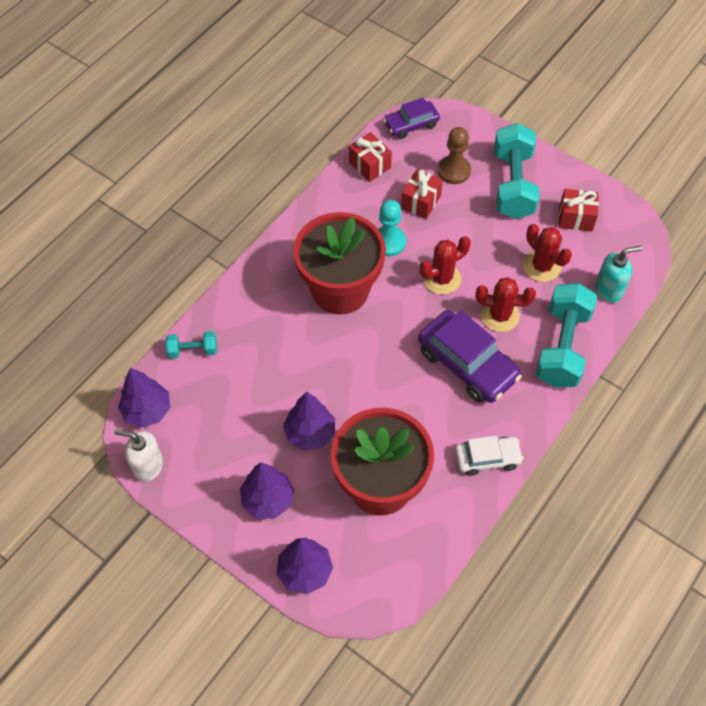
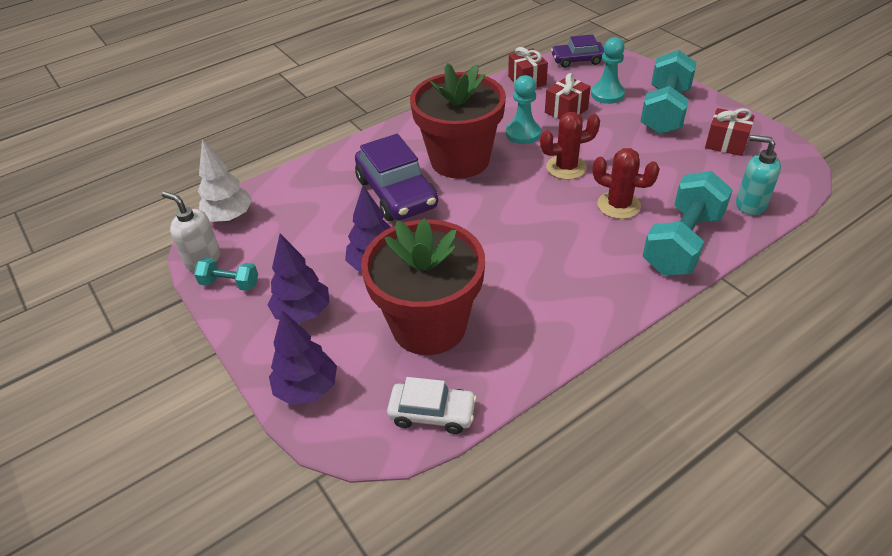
camera: 20 degrees right, 15 degrees down
purple tree [118,368,170,428] -> white tree [198,139,252,222]
turquoise dumbbell [165,331,217,359] -> turquoise dumbbell moved to [194,258,258,291]
purple car [418,310,522,403] -> purple car moved to [355,134,438,221]
brown pawn [438,127,471,184] -> turquoise pawn [591,37,625,104]
white car [455,436,524,476] -> white car moved to [387,377,477,434]
red cactus [523,224,572,282] -> none
turquoise soap dispenser [595,246,642,303] -> turquoise soap dispenser turned 150 degrees counterclockwise [736,135,781,215]

